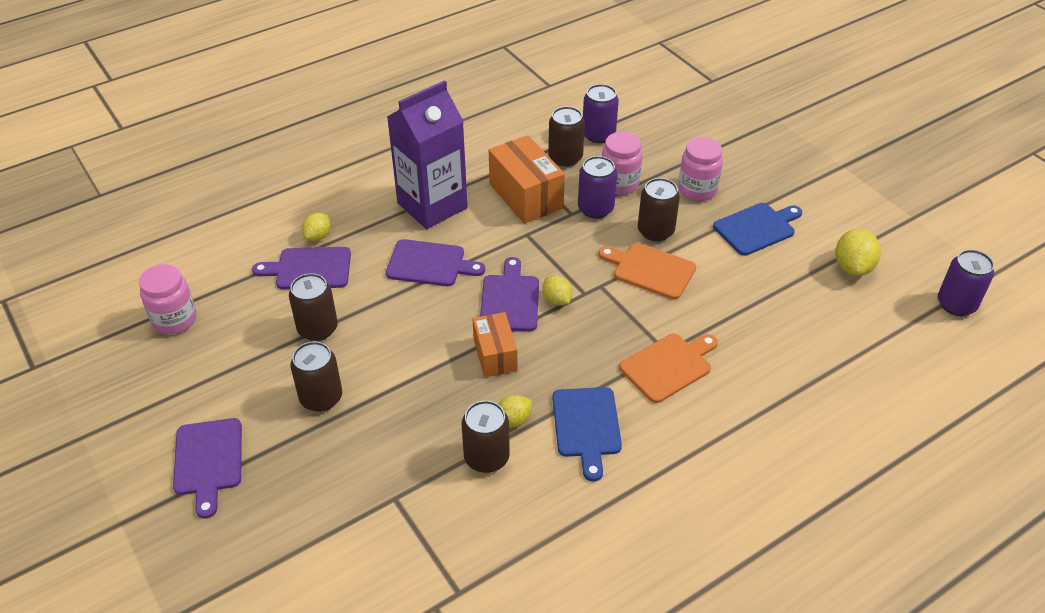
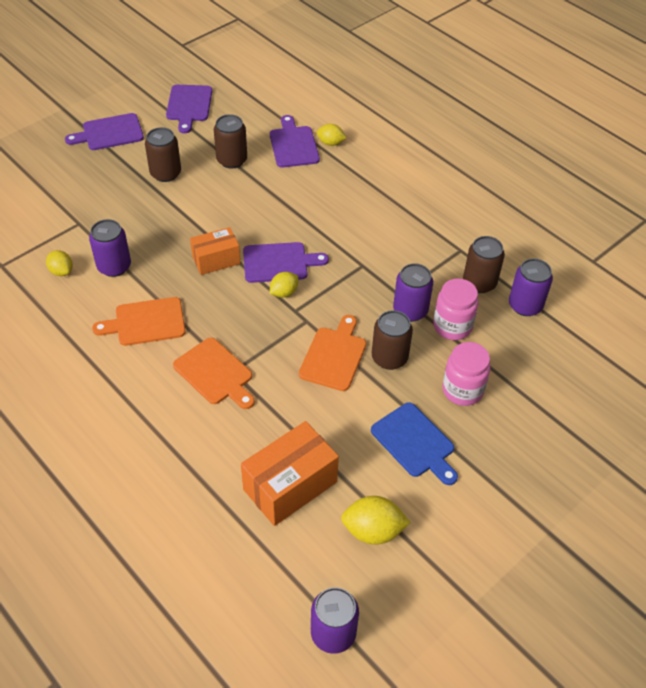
camera: 80 degrees right, 5 degrees up
pink jar [139,264,197,335] -> none
purple cutting board [386,239,485,286] -> purple cutting board moved to [166,85,212,133]
purple carton [387,80,467,229] -> none
brown can [462,400,510,473] -> purple can [89,219,131,277]
orange box [489,135,565,223] -> orange box moved to [241,421,339,526]
yellow lemon [499,395,532,427] -> yellow lemon moved to [46,250,73,276]
blue cutting board [552,387,622,481] -> orange cutting board [92,297,186,346]

